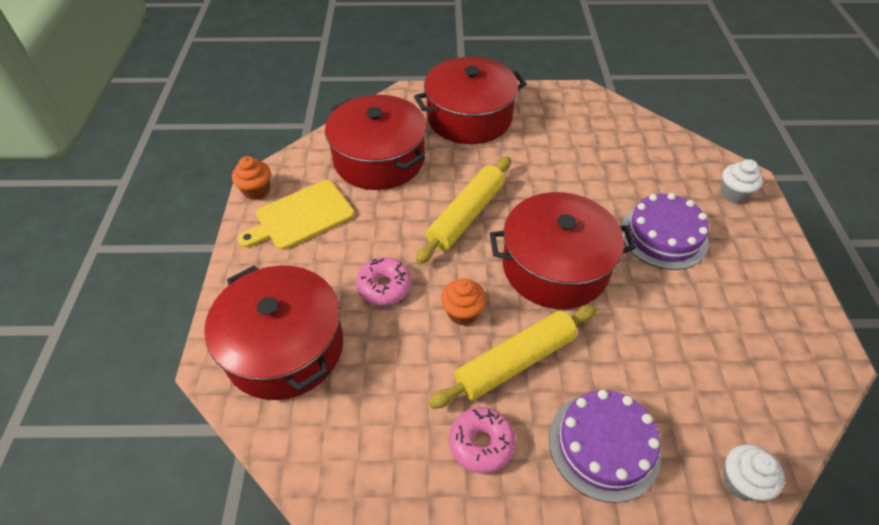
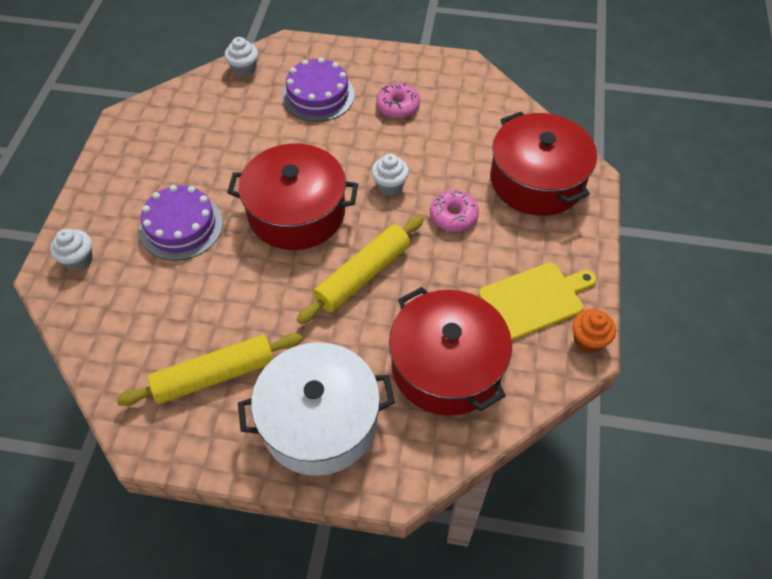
camera: 170 degrees left, 5 degrees up
red pot [414,57,527,144] -> white pot [238,342,395,476]
yellow rolling pin [428,305,597,409] -> yellow rolling pin moved to [117,333,303,406]
orange cupcake [441,278,486,325] -> white cupcake [371,154,409,196]

